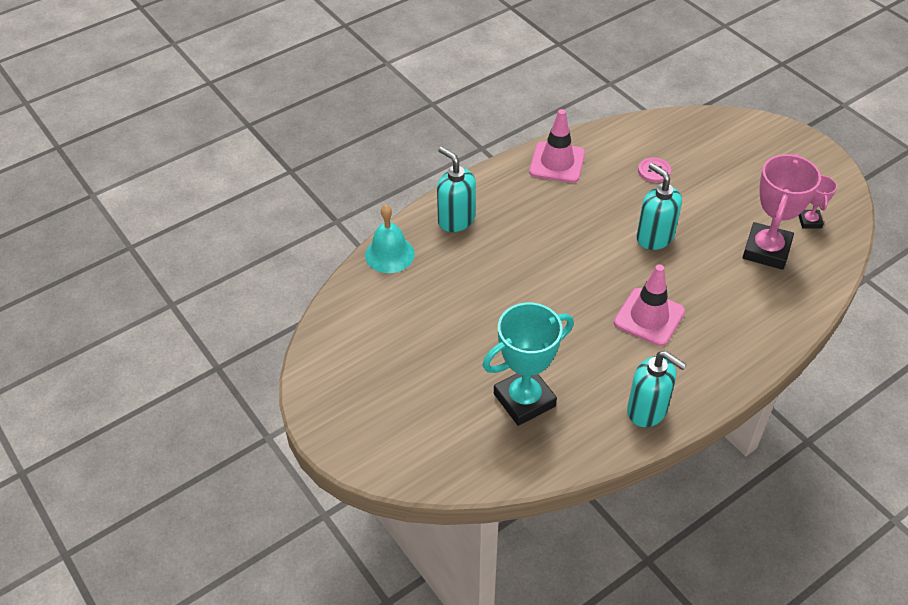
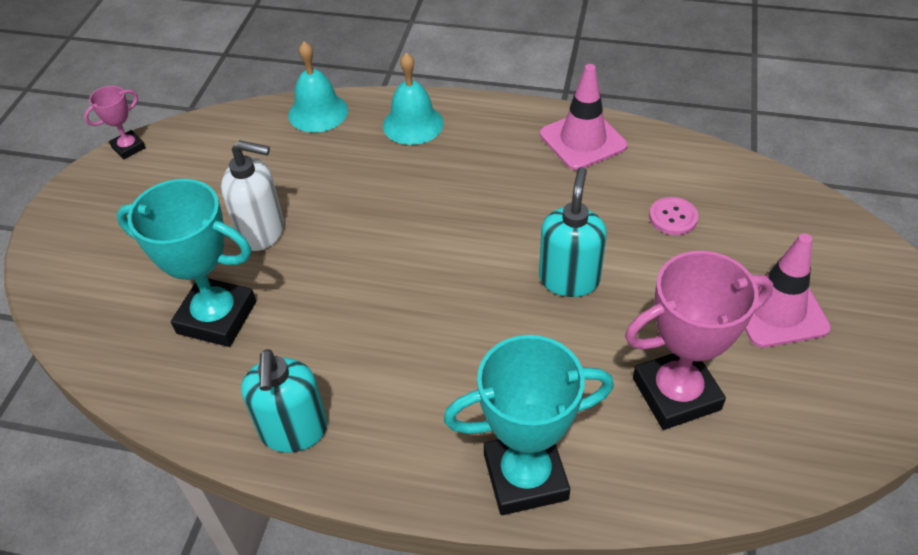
camera: 50 degrees right, 0 degrees up
turquoise soap dispenser [437,147,476,232] -> turquoise bell [383,53,444,145]
pink traffic cone [614,264,685,346] -> pink traffic cone moved to [745,233,831,348]
pink trophy [798,175,837,229] -> pink trophy moved to [84,86,146,160]
none -> white soap dispenser [221,140,284,251]
none -> turquoise trophy [444,335,614,515]

